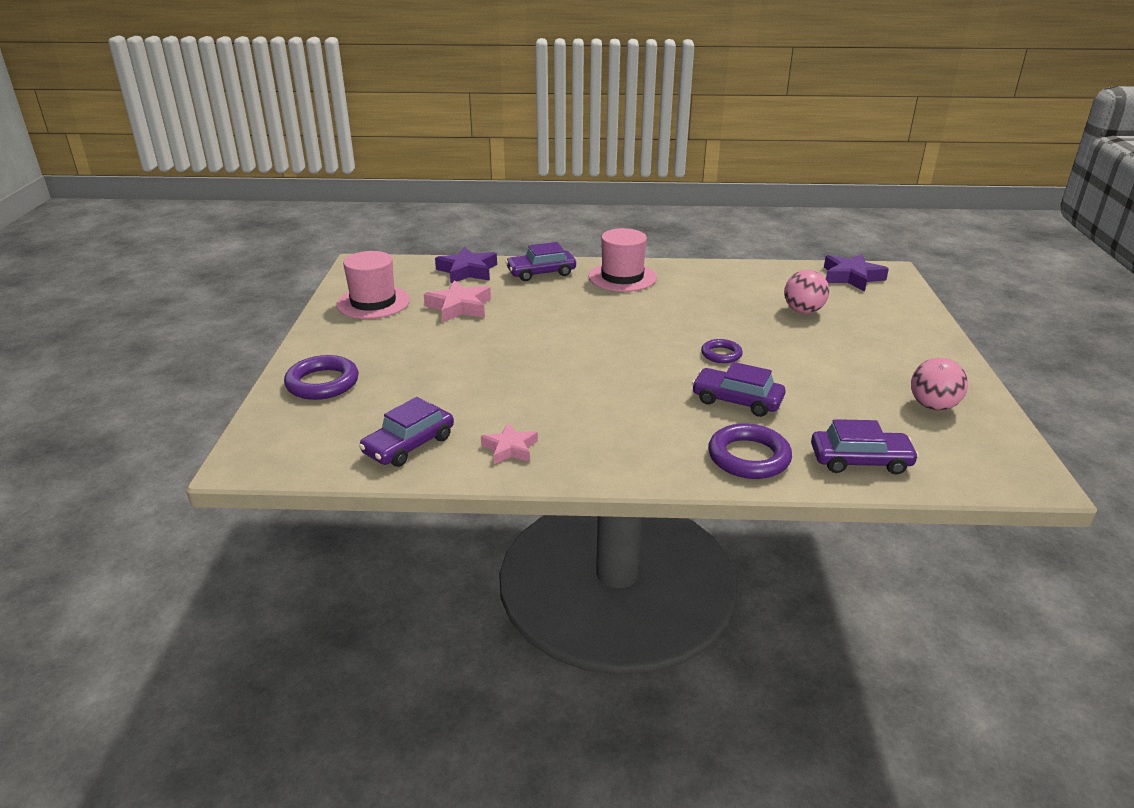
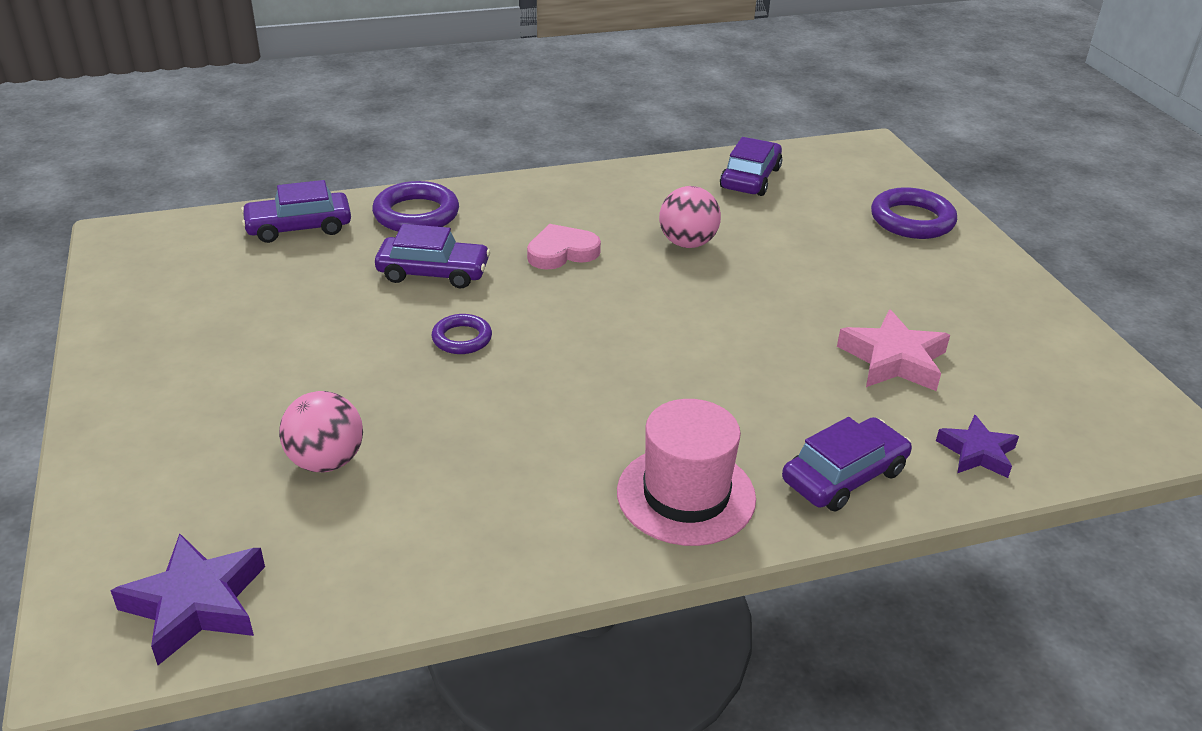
camera: 160 degrees right, 5 degrees up
pink hat [336,251,410,319] -> none
purple star [435,247,497,283] -> purple star [936,415,1019,478], size x0.65
pink star [481,423,538,464] -> none
pink ball [911,358,968,411] -> pink ball moved to [659,186,721,248]
none -> pink heart [527,224,601,270]

